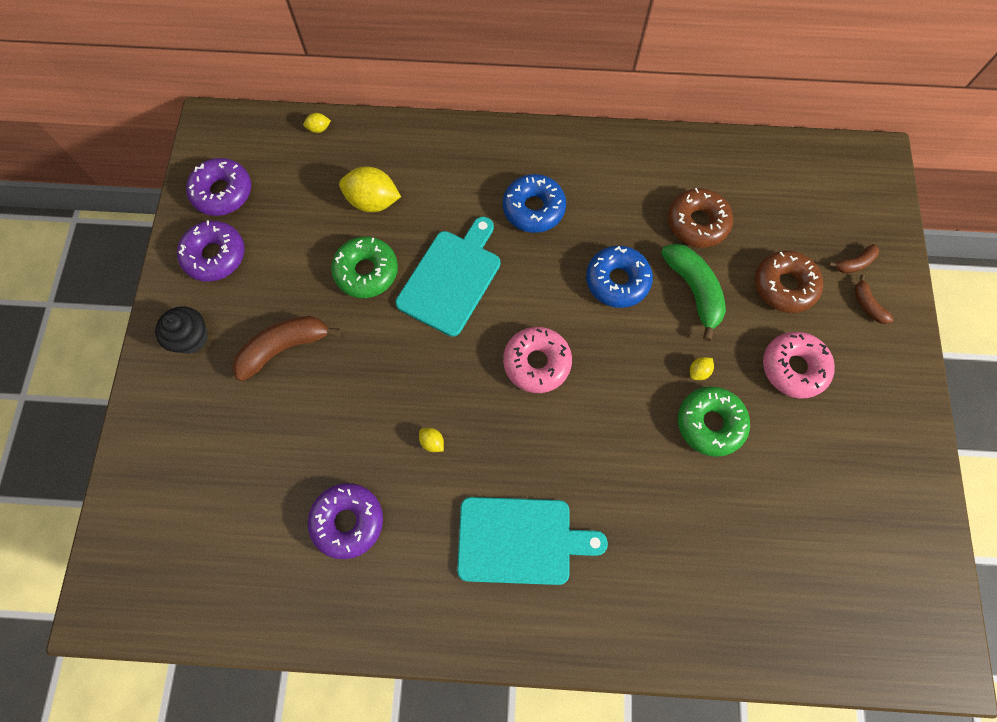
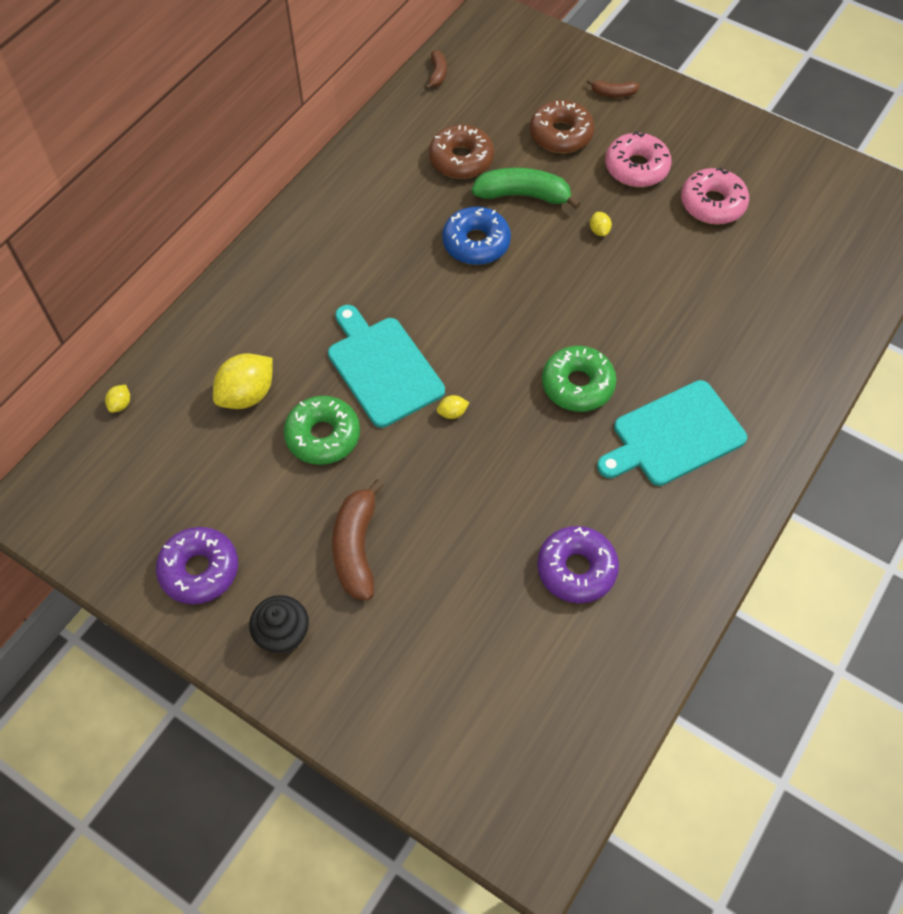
camera: 60 degrees left, 10 degrees down
purple donut [186,158,251,216] -> none
yellow lemon [419,428,444,452] -> yellow lemon moved to [437,395,469,419]
turquoise cutting board [457,497,608,585] -> turquoise cutting board turned 150 degrees counterclockwise [597,380,747,486]
blue donut [503,174,566,233] -> none
pink donut [503,327,572,393] -> pink donut moved to [681,167,749,225]
green donut [678,386,750,457] -> green donut moved to [542,346,617,412]
brown banana [829,244,879,273] -> brown banana moved to [425,50,447,90]

